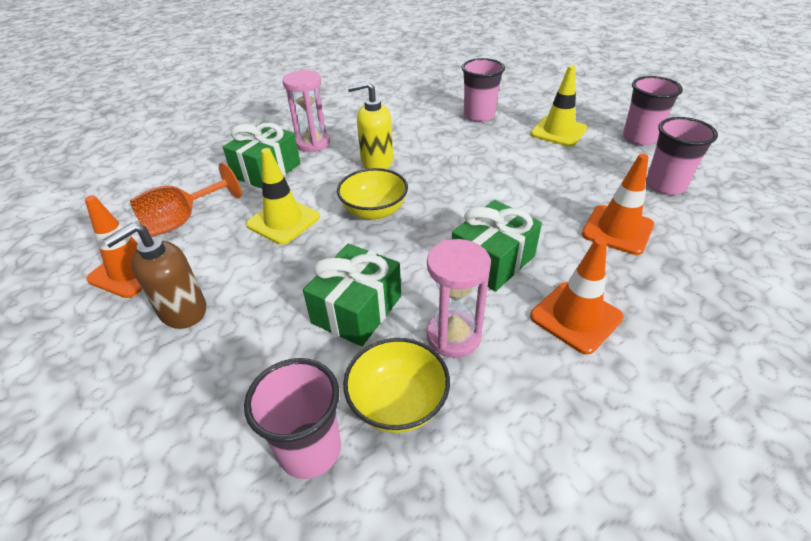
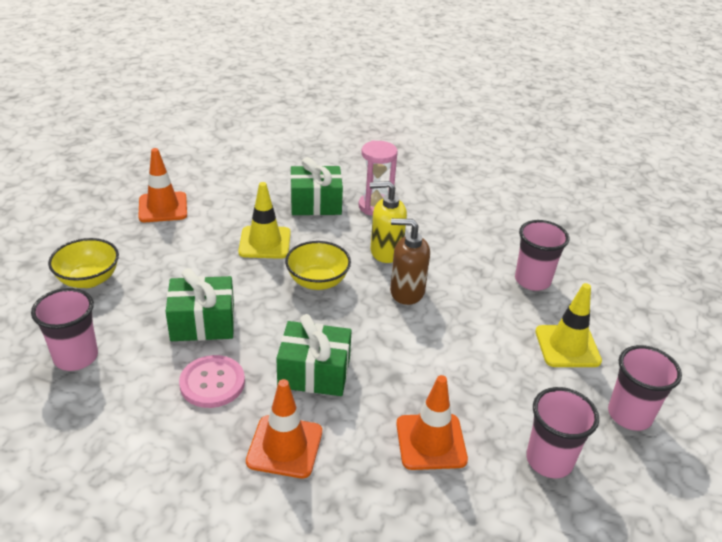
camera: 50 degrees right, 5 degrees down
brown soap dispenser [103,223,206,329] -> brown soap dispenser moved to [390,218,430,305]
orange goblet [130,162,241,237] -> none
yellow bowl [343,338,450,433] -> yellow bowl moved to [48,238,119,288]
yellow soap dispenser [347,81,393,169] -> yellow soap dispenser turned 45 degrees counterclockwise [370,181,407,263]
pink hourglass [427,239,491,358] -> pink button [179,355,245,408]

